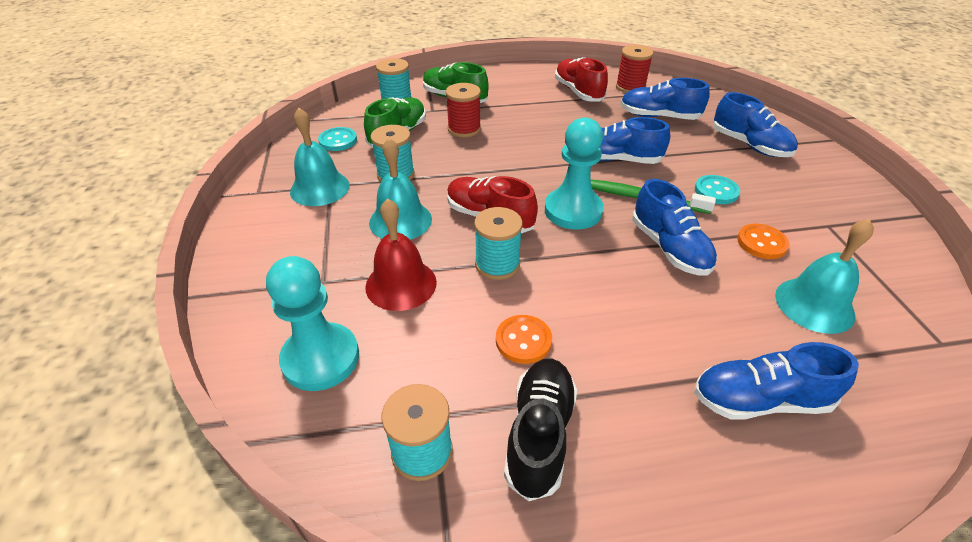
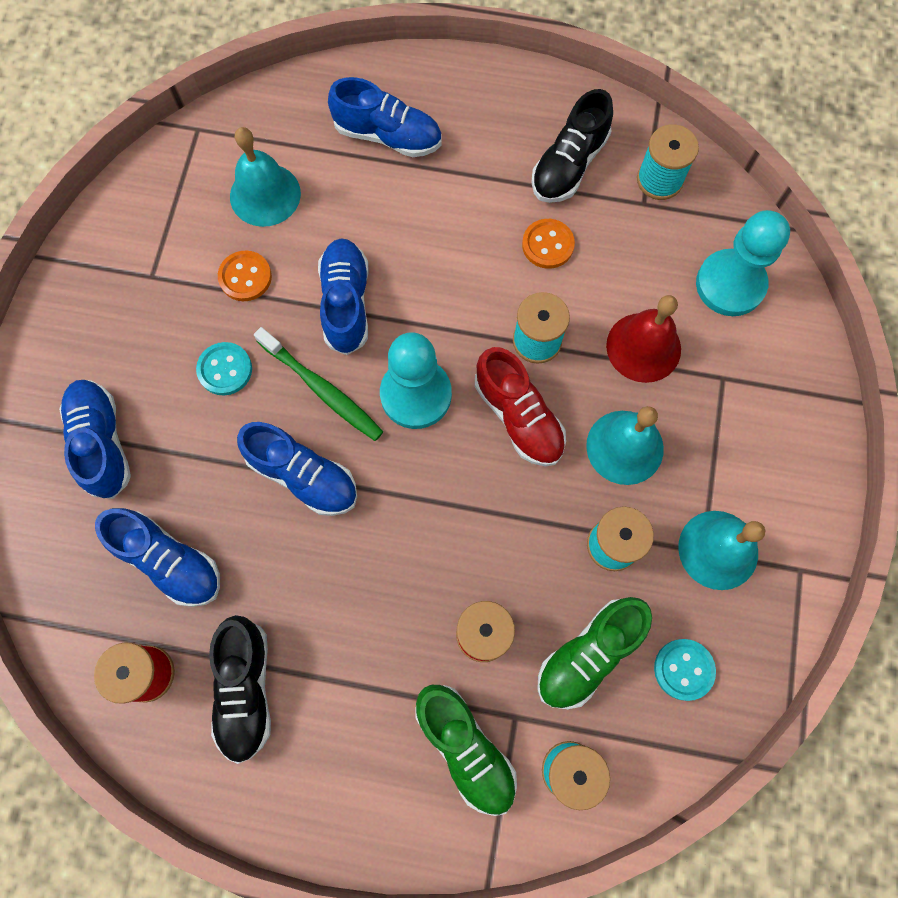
camera: 160 degrees left, 30 degrees up
red shoe [555,57,608,102] -> black shoe [209,615,271,764]

